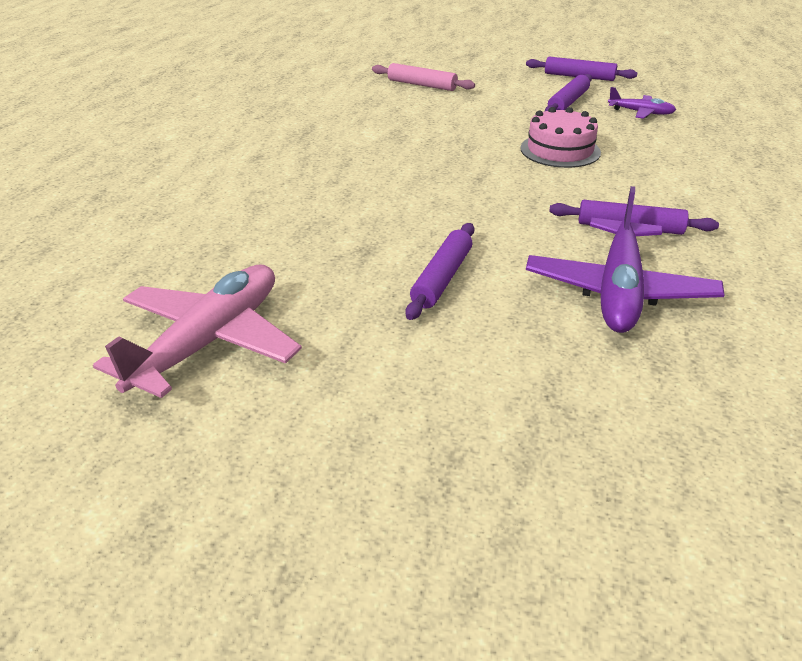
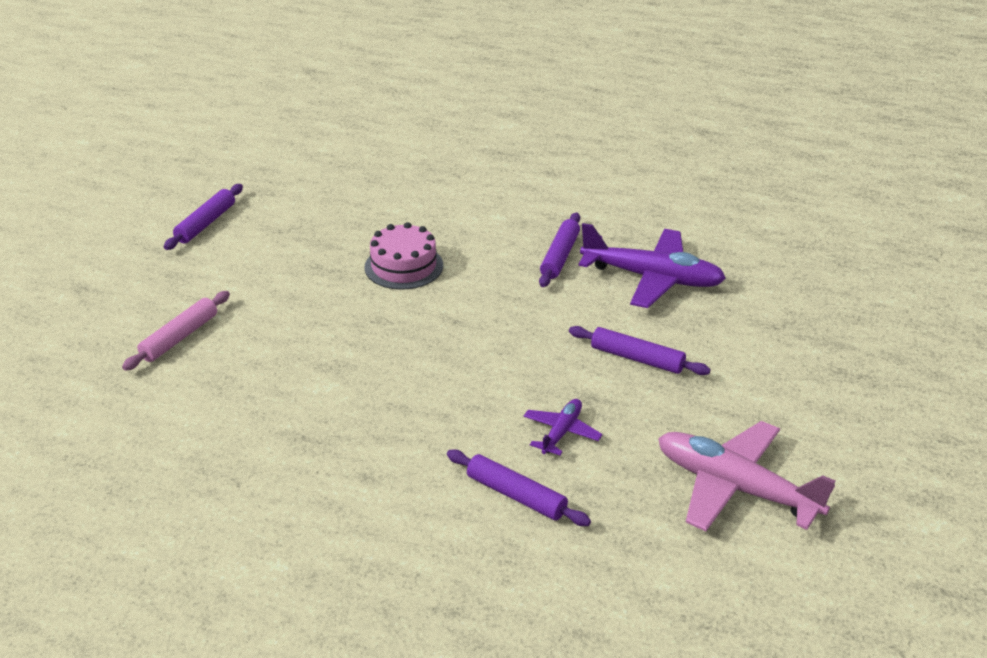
camera: 85 degrees left, 0 degrees up
purple rolling pin [545,74,592,111] -> purple rolling pin moved to [447,449,591,526]
purple plane [608,87,676,119] -> purple plane moved to [523,399,603,455]

